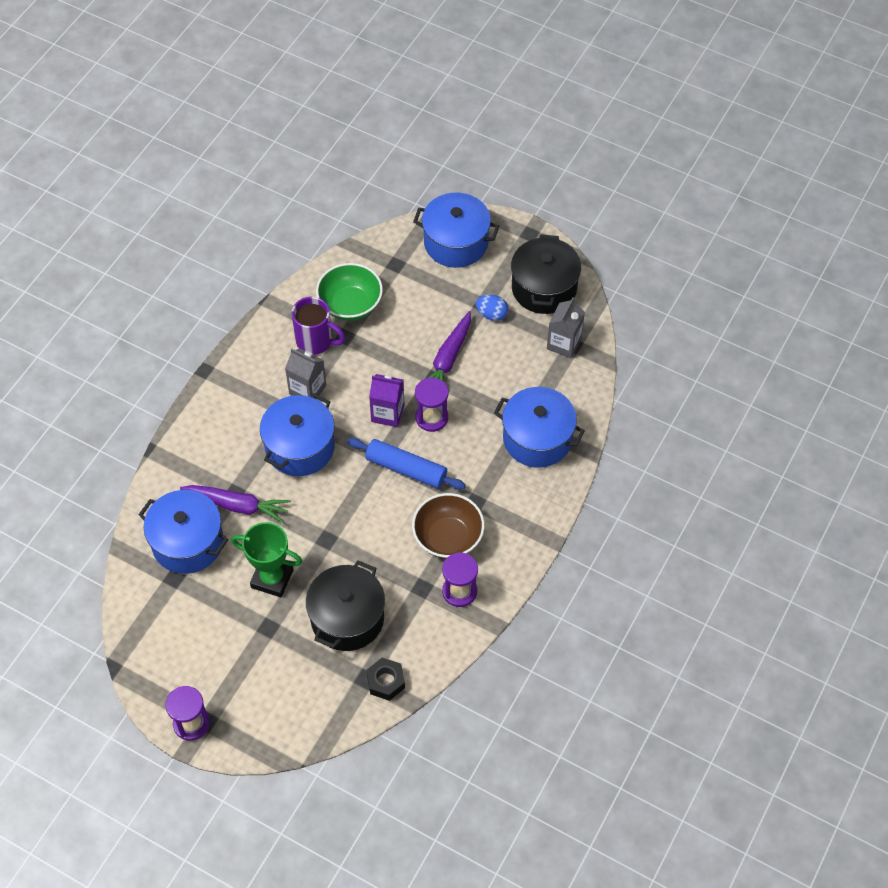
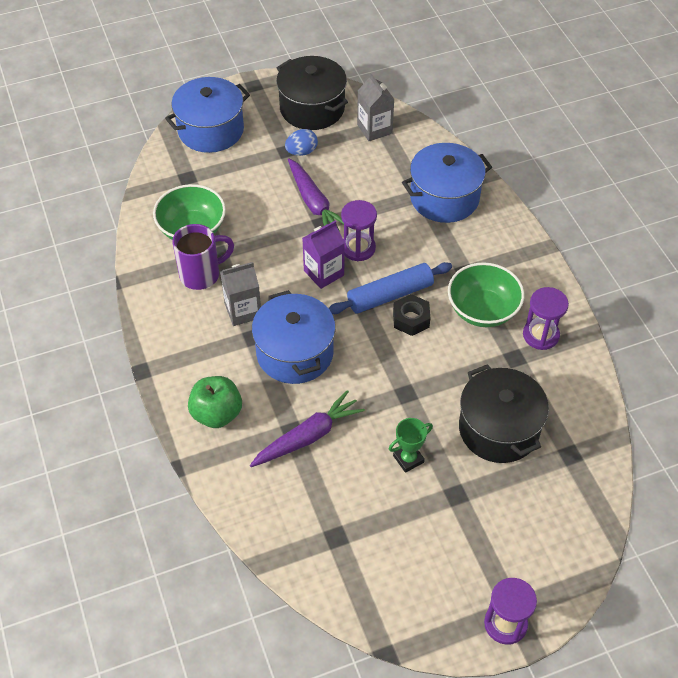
camera: 50 degrees left, 5 degrees down
blue pot [138,490,229,574] -> none
green trophy [231,522,302,597] -> green trophy [389,418,433,473], size x0.61
black nut [366,658,405,701] -> black nut moved to [393,294,430,336]
brown bowl [412,493,485,559] -> green bowl [448,262,524,327]
none -> green apple [188,376,242,428]

